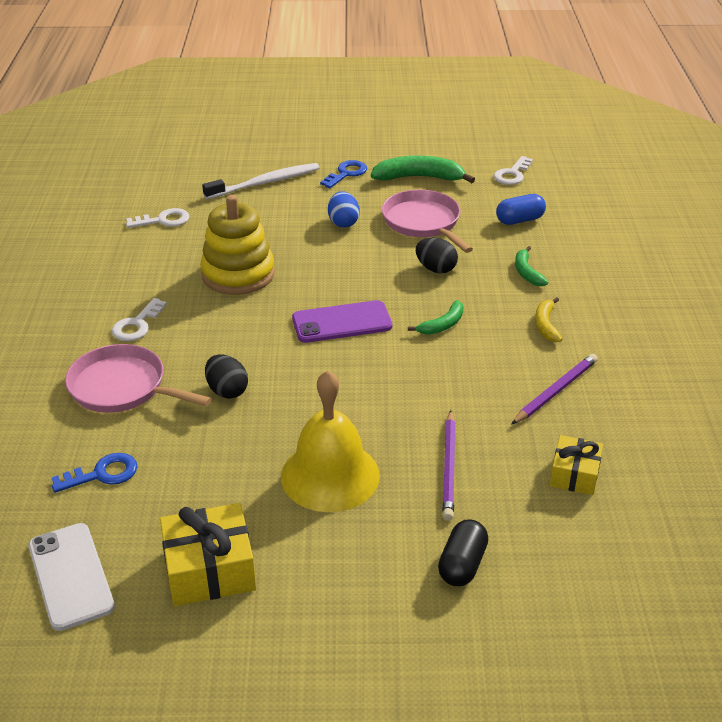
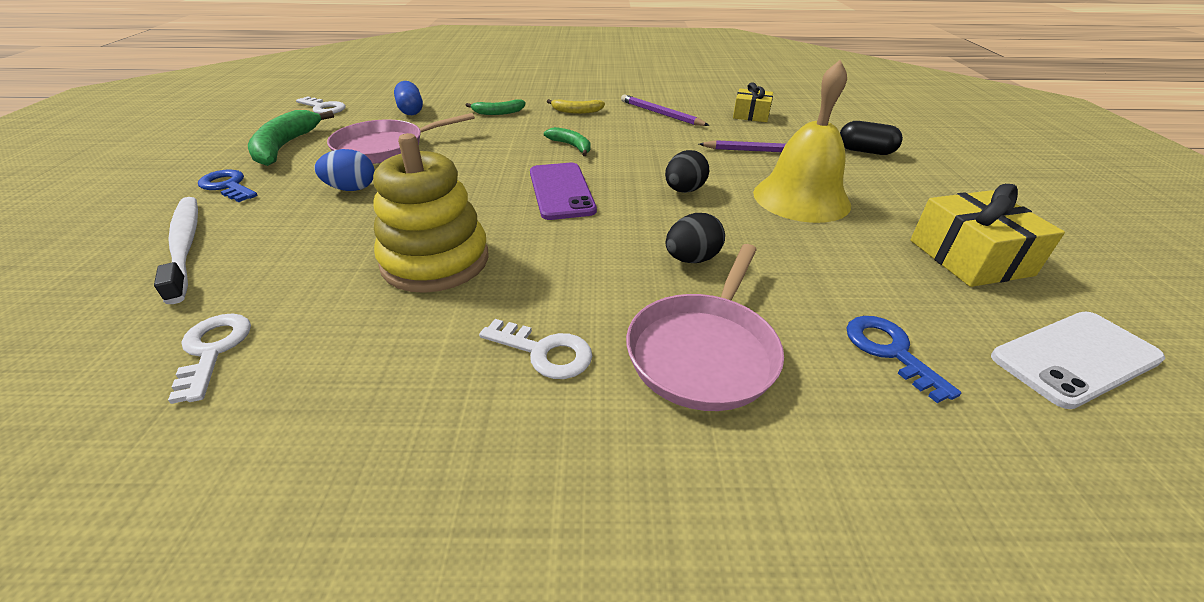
camera: 90 degrees left, 0 degrees up
black egg [416,238,458,274] -> black egg moved to [665,150,709,193]

